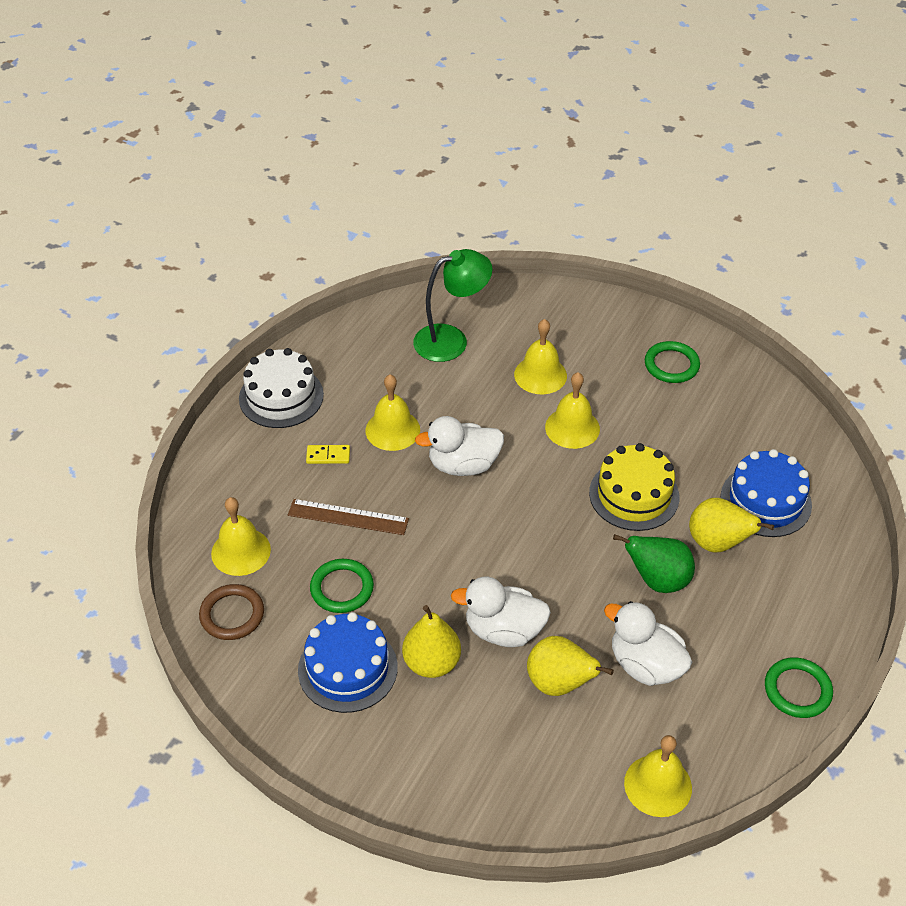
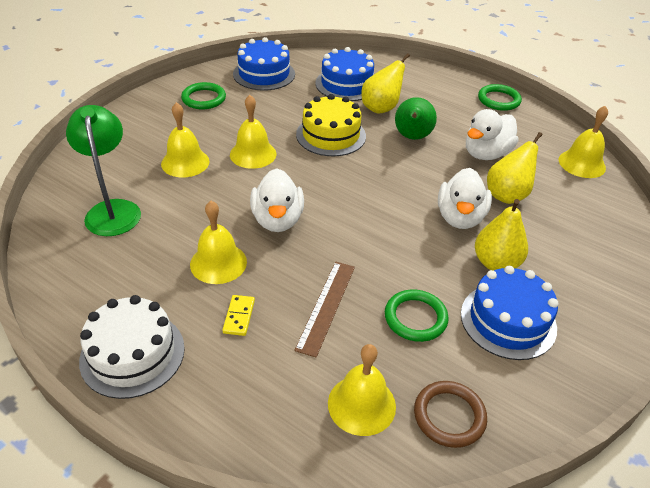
camera: 85 degrees left, 5 degrees down
none -> blue cake [233,37,295,91]

